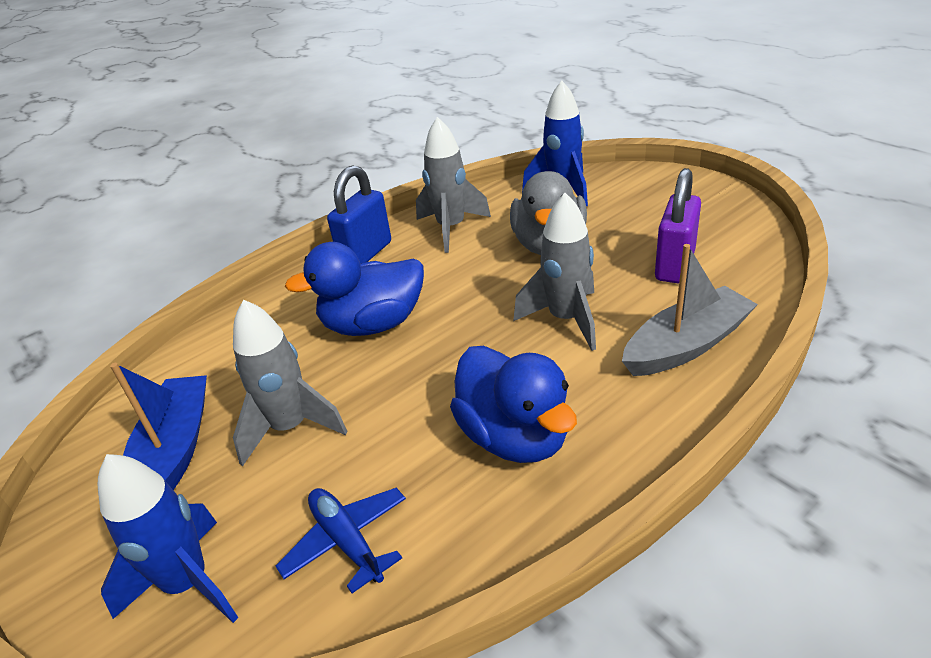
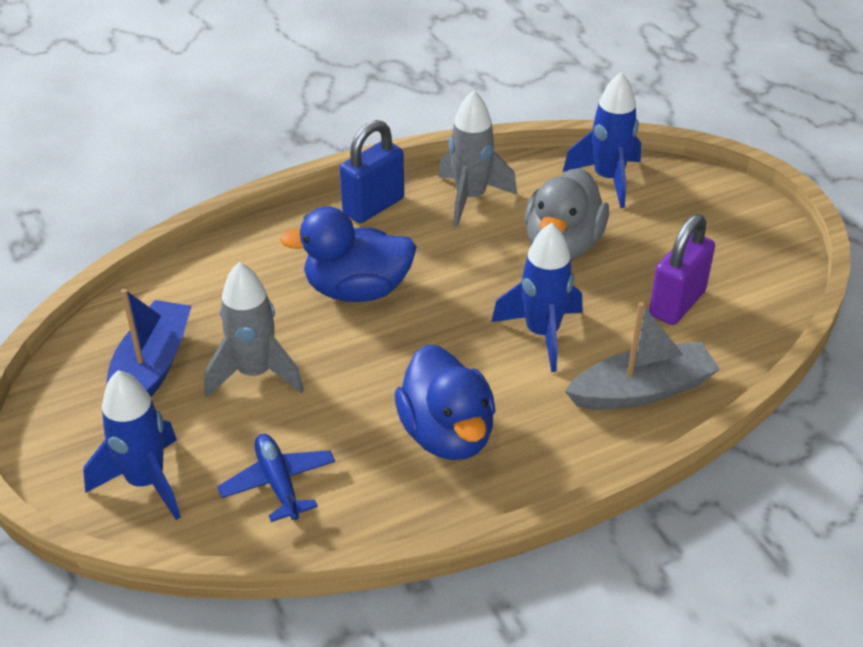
camera: 10 degrees right, 5 degrees up
grey rocket [513,193,596,351] -> blue rocket [491,223,583,372]

